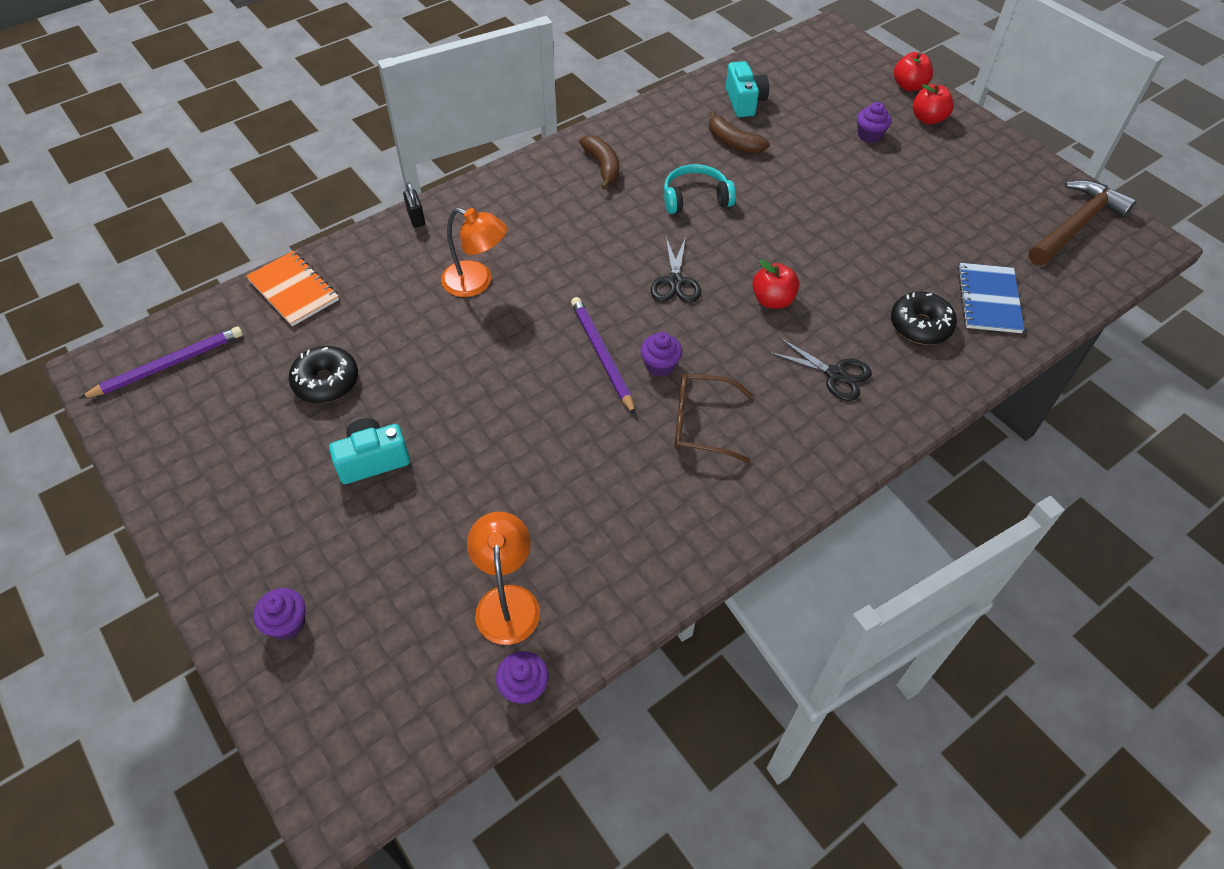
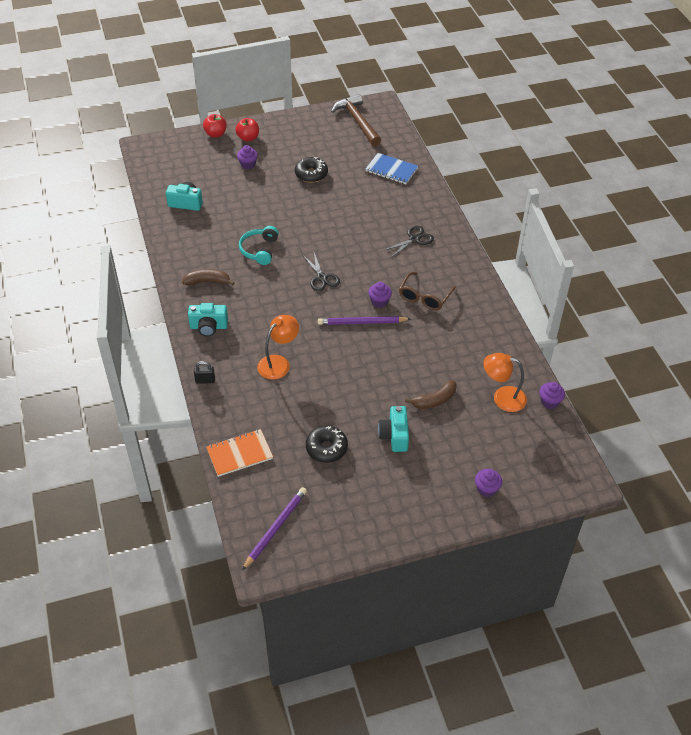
camera: 70 degrees left, 5 degrees down
purple pencil [79,326,243,399] -> purple pencil turned 45 degrees clockwise [242,487,307,570]
black scissors [651,237,701,302] -> black scissors turned 45 degrees clockwise [303,253,340,291]
brown banana [709,110,770,153] -> brown banana moved to [405,380,457,409]
red apple [752,259,800,309] -> none
black donut [891,292,957,345] -> black donut moved to [295,157,328,183]
none -> turquoise camera [188,303,228,337]

